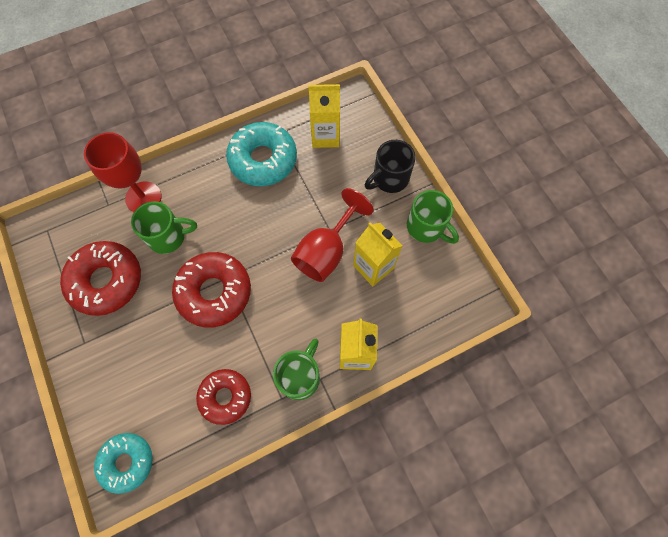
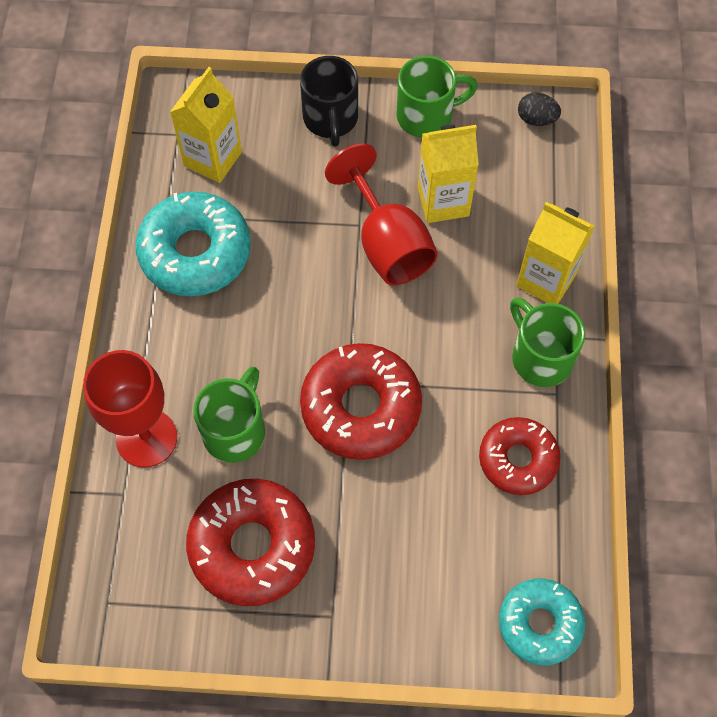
camera: 60 degrees left, 5 degrees down
none -> black egg [518,92,561,126]

